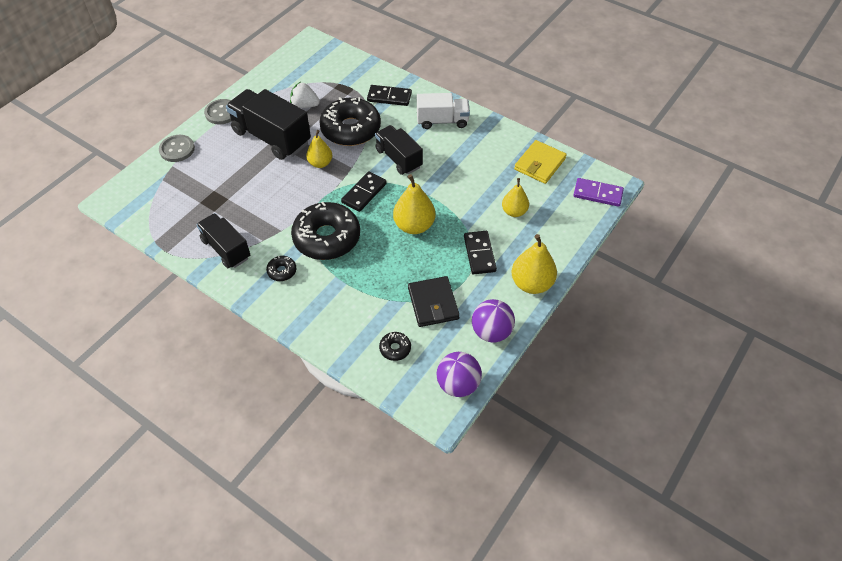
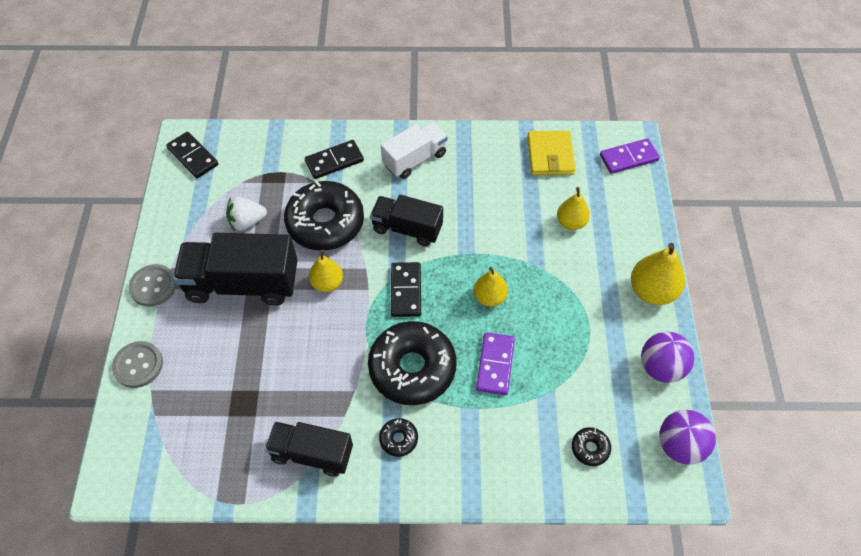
camera: 35 degrees left, 5 degrees up
yellow pear [393,174,435,234] -> yellow pear [474,267,508,307], size x0.65
black wallet [408,276,460,327] -> none
black domino [464,231,497,274] -> black domino moved to [166,132,218,178]
none -> purple domino [476,332,515,395]

